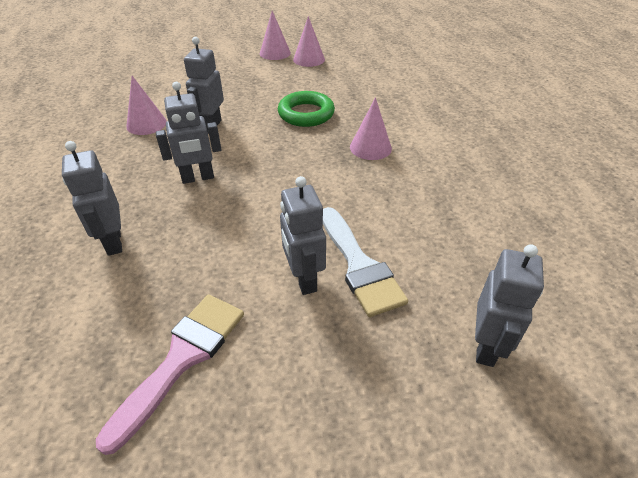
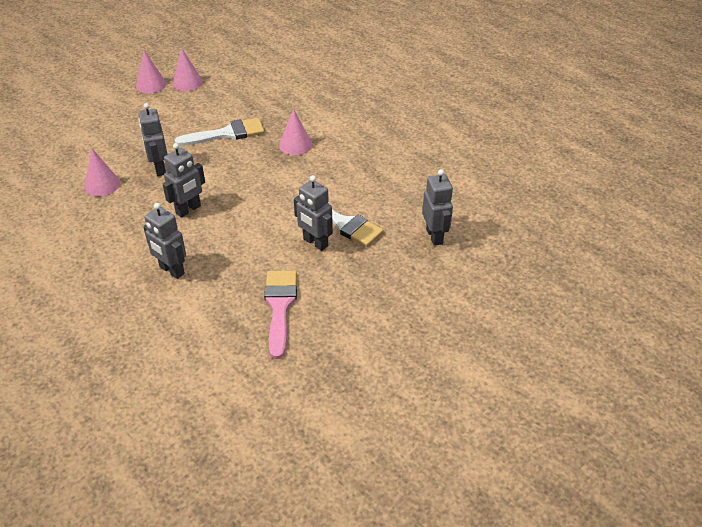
camera: 30 degrees left, 0 degrees up
green ring [278,91,335,127] -> white brush [175,118,264,146]

